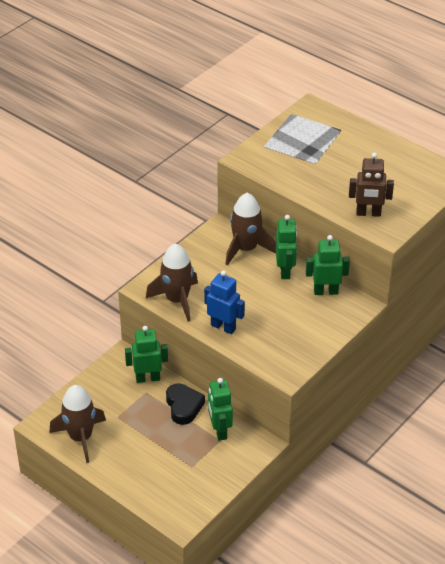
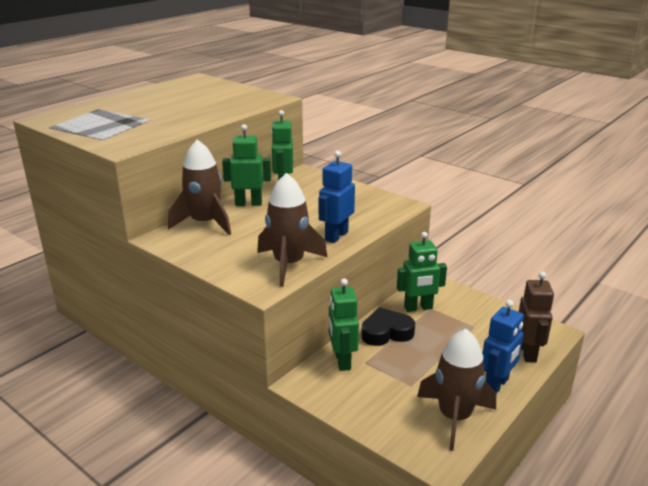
camera: 90 degrees left, 15 degrees down
brown robot [349,153,394,217] -> brown robot moved to [519,271,554,363]
none -> blue robot [482,300,524,394]

